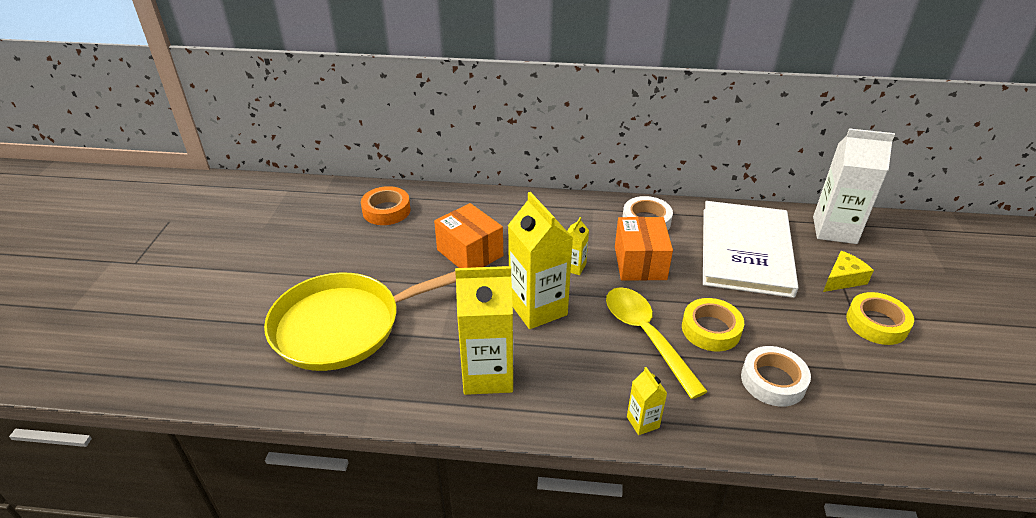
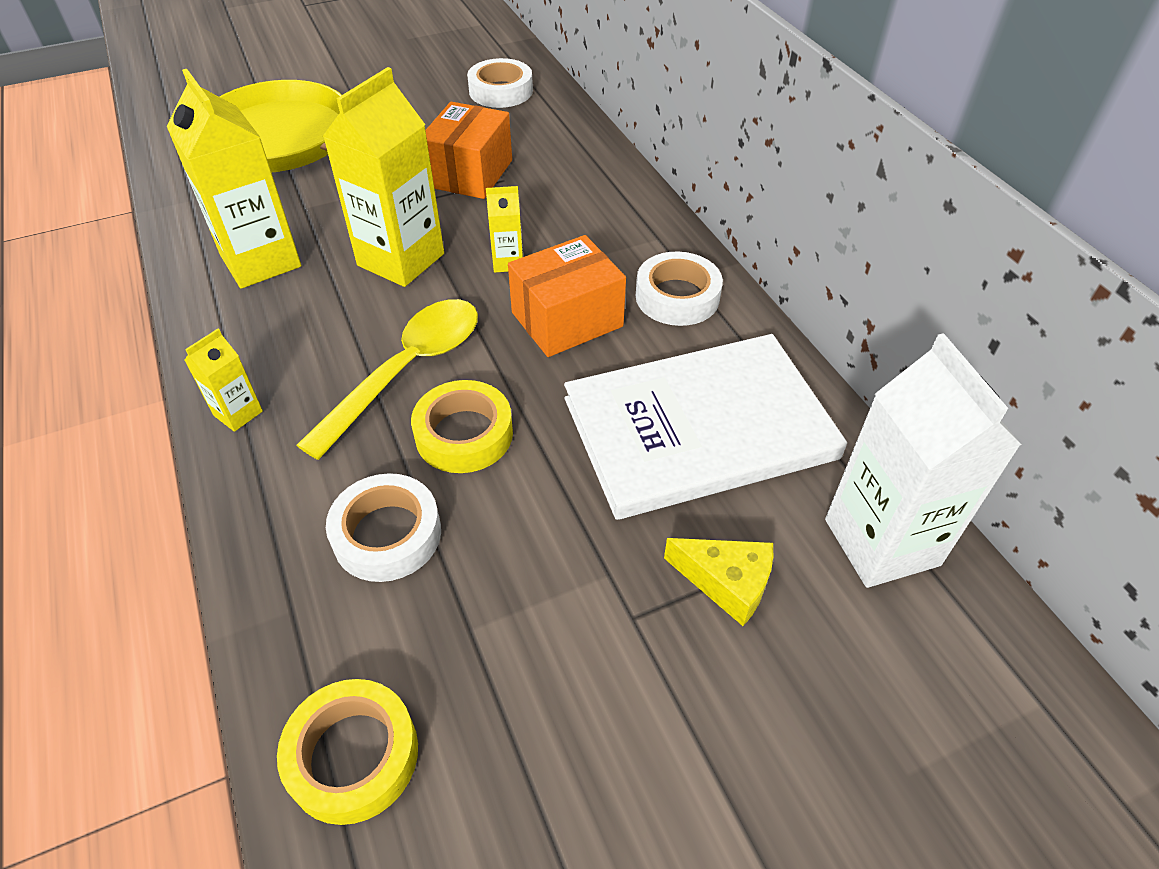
camera: 60 degrees right, 10 degrees up
orange tape [361,186,411,225] -> white tape [467,58,533,108]
yellow tape [846,292,914,345] -> yellow tape moved to [277,679,418,825]

